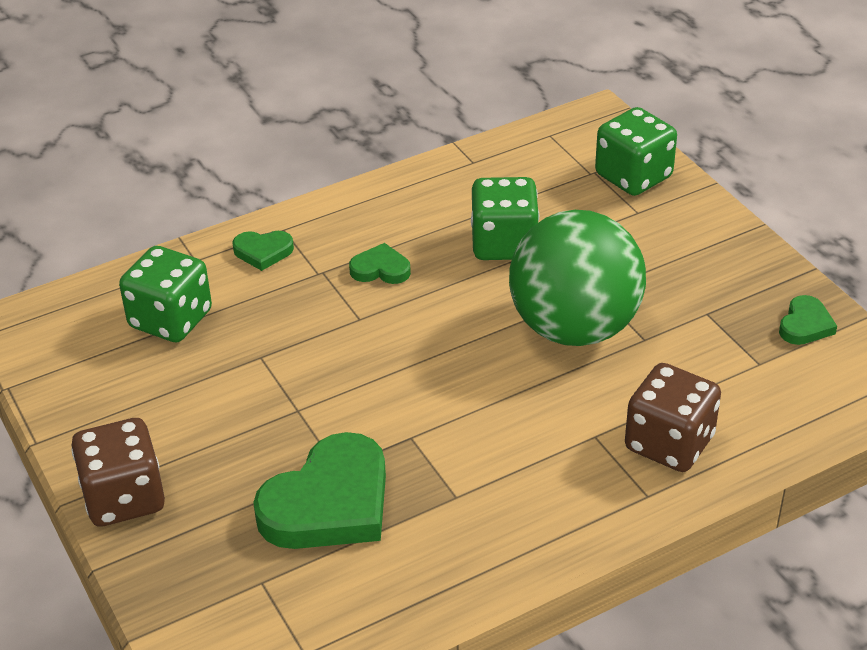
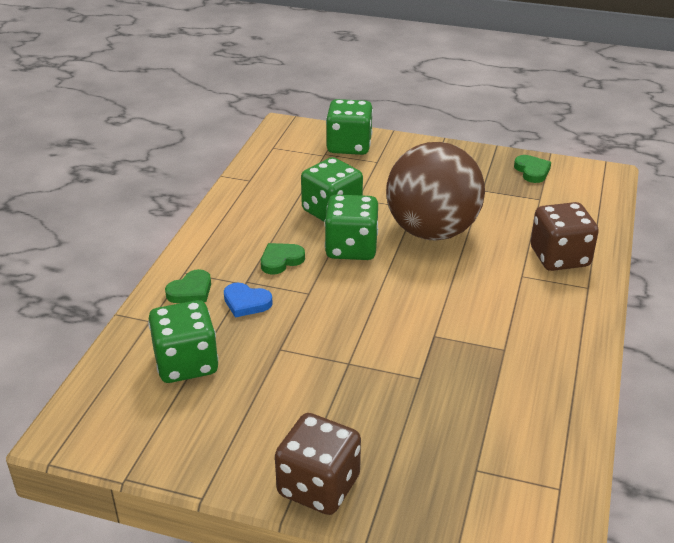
camera: 45 degrees left, 5 degrees down
green heart [253,432,386,549] -> none
green ball [509,210,646,346] -> brown ball [386,142,485,241]
none -> blue heart [224,282,273,318]
none -> green dice [324,194,378,260]

